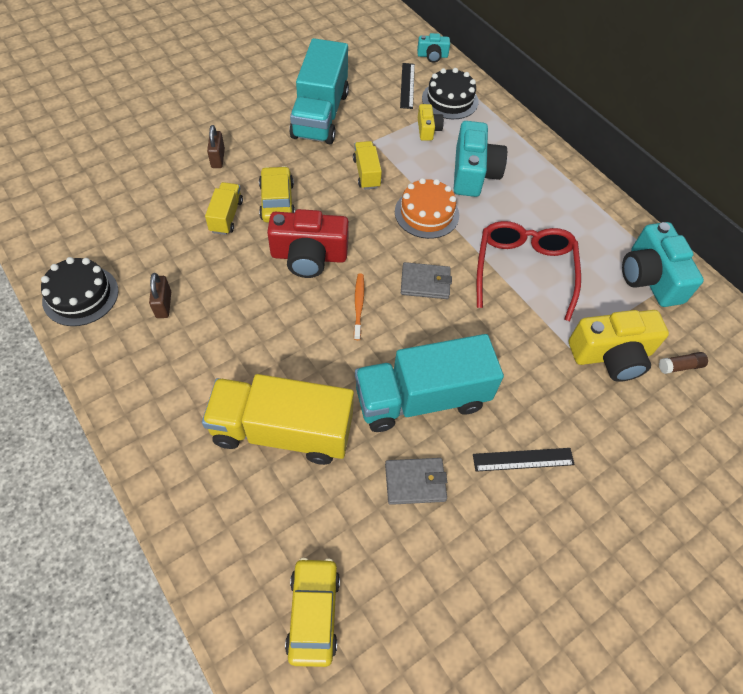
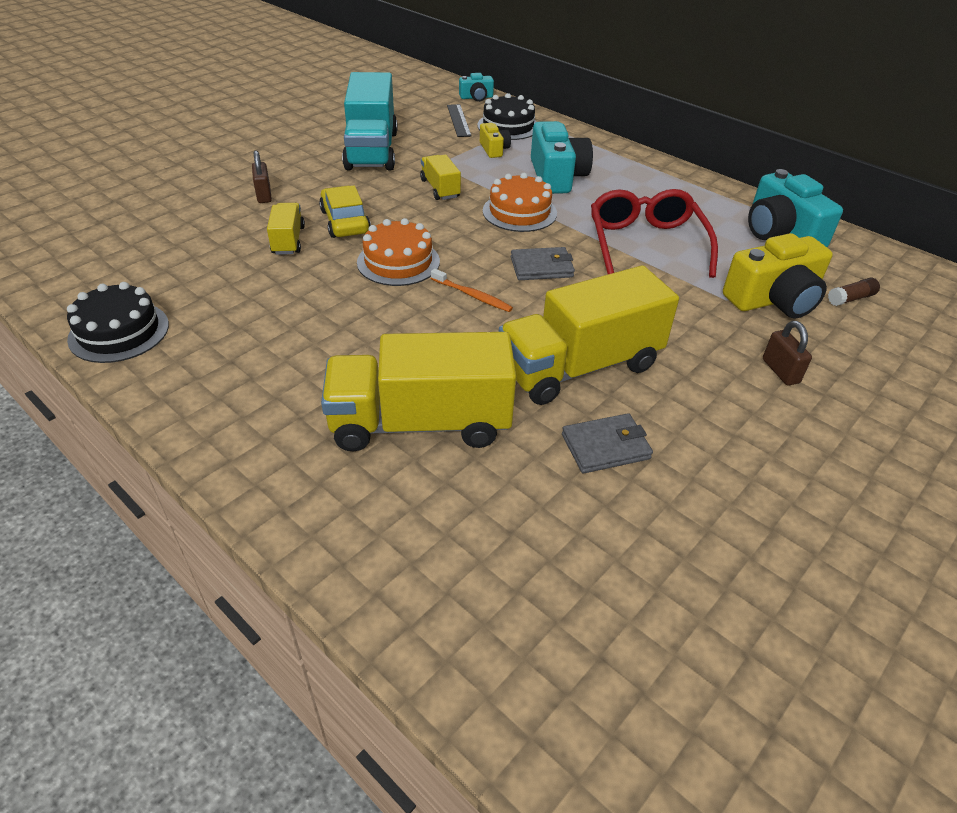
camera: 10 degrees left, 15 degrees down
brown padlock [149,273,171,318] -> brown padlock moved to [763,321,812,386]
red camera [267,209,349,278] -> orange cake [357,218,440,286]
yellow car [285,558,340,667] -> none
orange toothbrush [354,273,364,340] -> orange toothbrush turned 135 degrees clockwise [431,268,513,312]
turquoise truck [355,334,504,432] -> yellow truck [499,265,679,405]
black ruler [473,448,575,472] -> none

